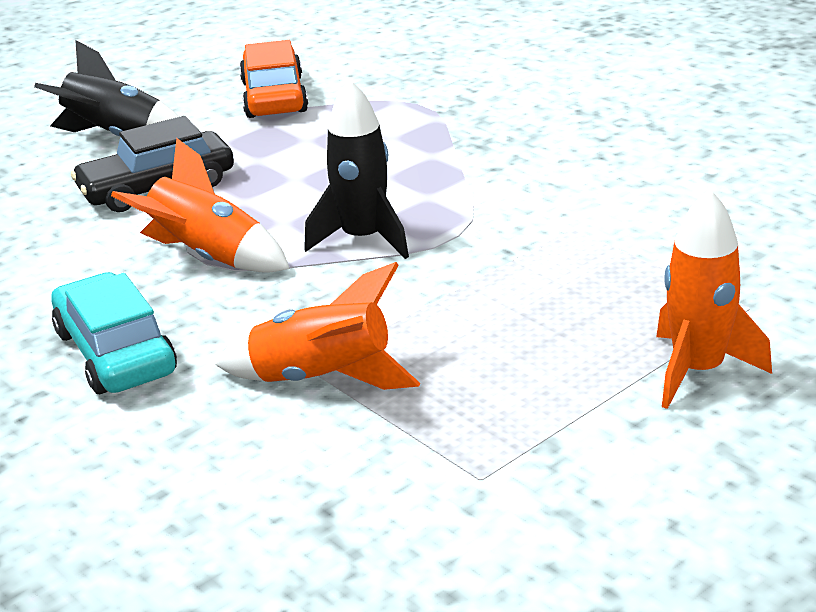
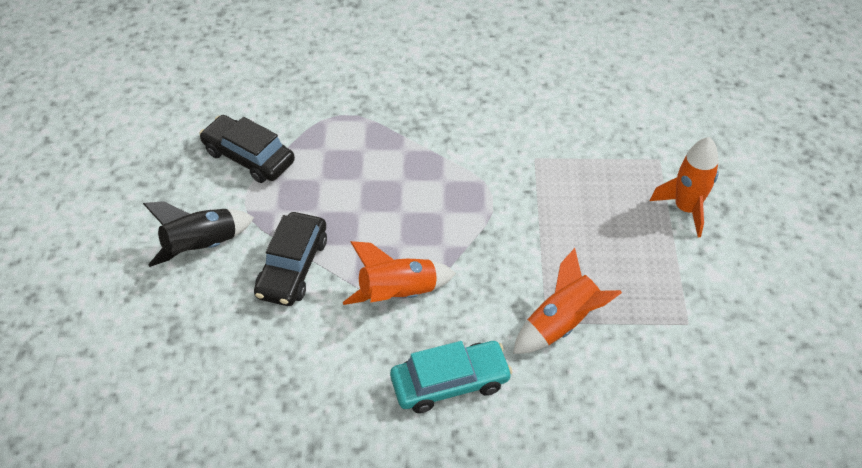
camera: 50 degrees left, 20 degrees up
turquoise car [51,272,177,394] -> turquoise car turned 150 degrees clockwise [390,341,513,413]
orange car [239,40,308,118] -> black car [199,115,295,183]
black rocket [304,79,409,259] -> none

